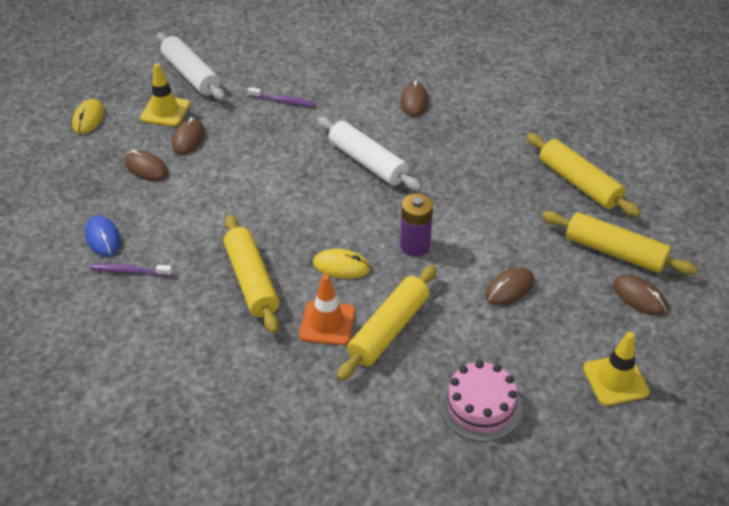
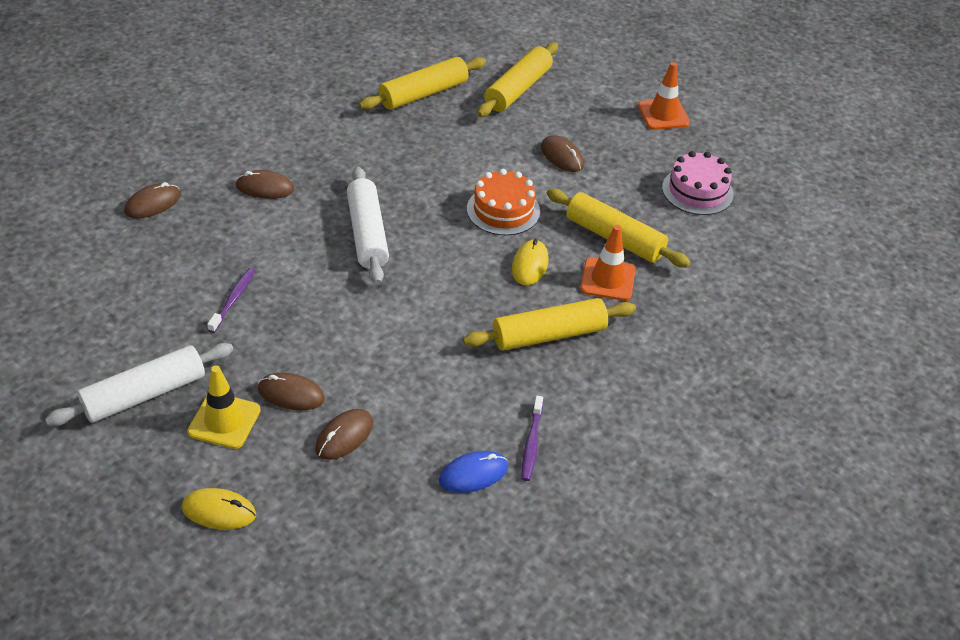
camera: 90 degrees left, 0 degrees up
white rolling pin [317,117,422,191] -> white rolling pin turned 60 degrees counterclockwise [347,167,389,285]
purple battery [400,194,433,257] -> orange cake [467,169,540,236]
yellow traffic cone [583,332,650,406] -> orange traffic cone [638,62,690,130]
brown mouse [613,275,667,316] -> brown mouse moved to [124,182,181,218]

